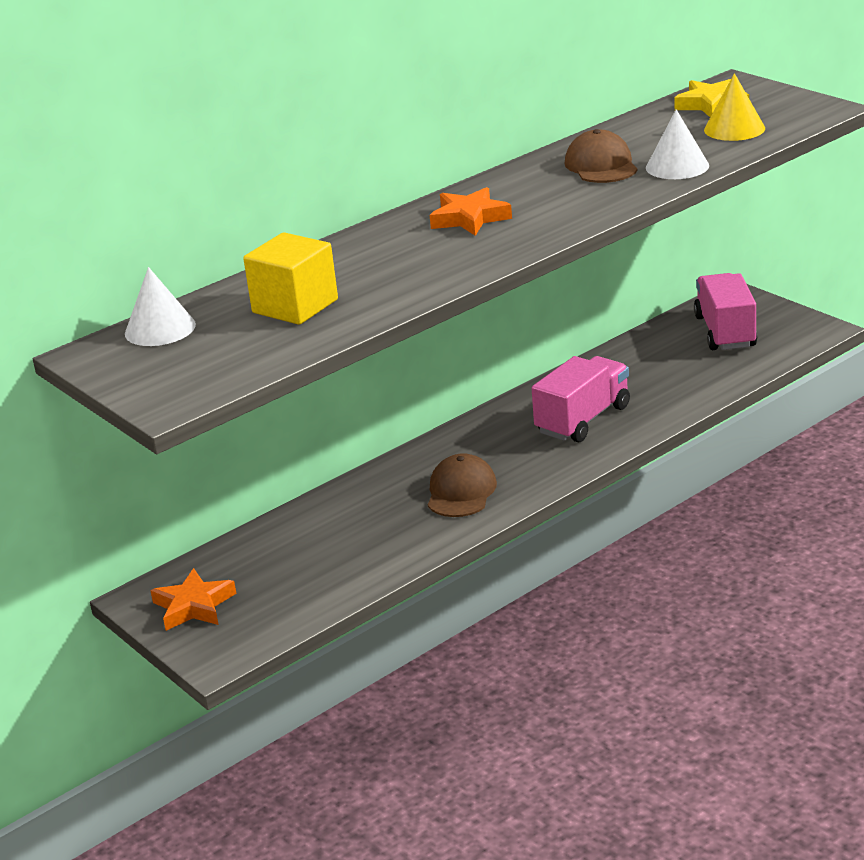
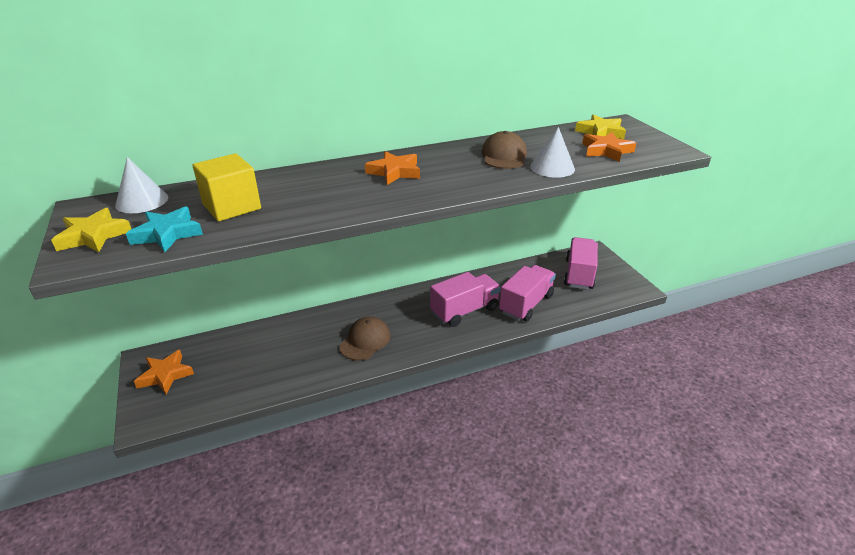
camera: 15 degrees right, 5 degrees up
yellow cone [704,73,765,141] -> orange star [582,132,636,162]
none -> yellow star [51,208,131,252]
none -> turquoise star [126,207,203,252]
none -> pink truck [499,265,556,322]

